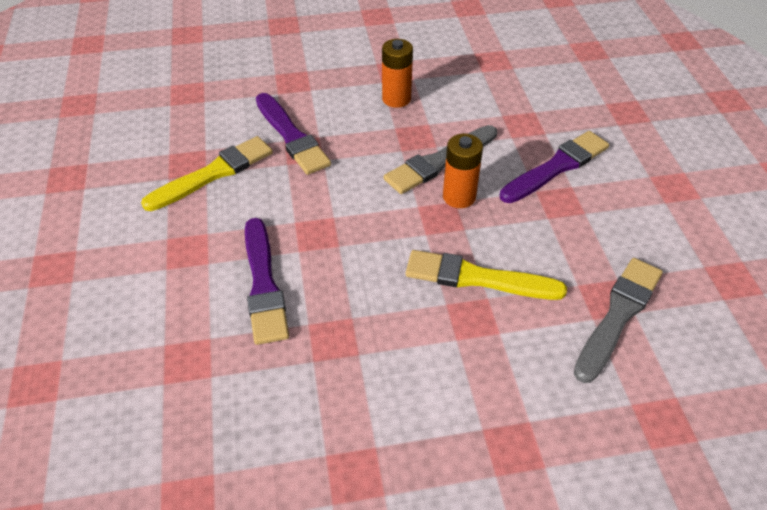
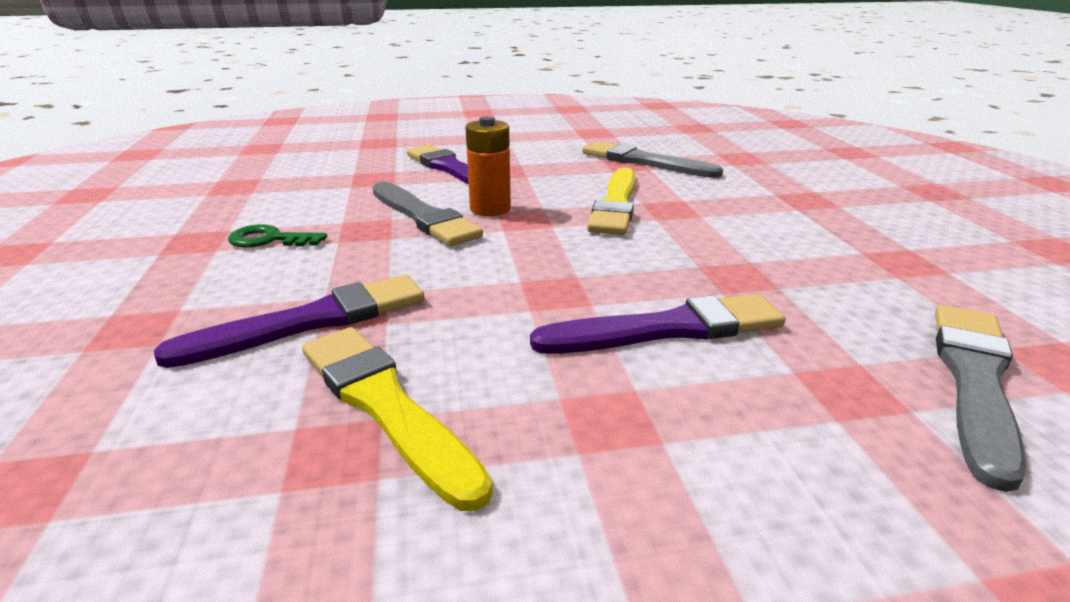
camera: 90 degrees left, 20 degrees down
orange battery [382,39,413,108] -> green key [228,224,327,248]
none -> grey brush [935,305,1027,492]

